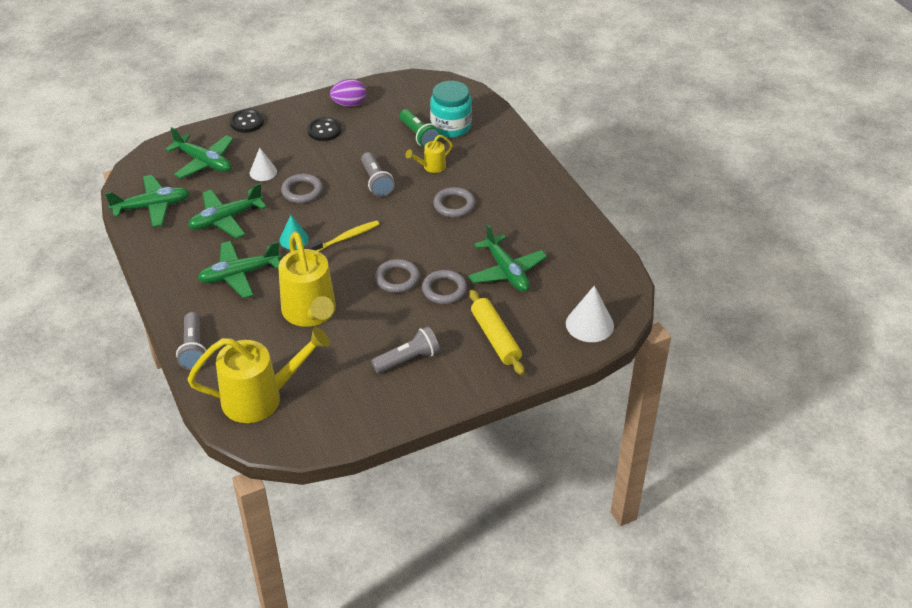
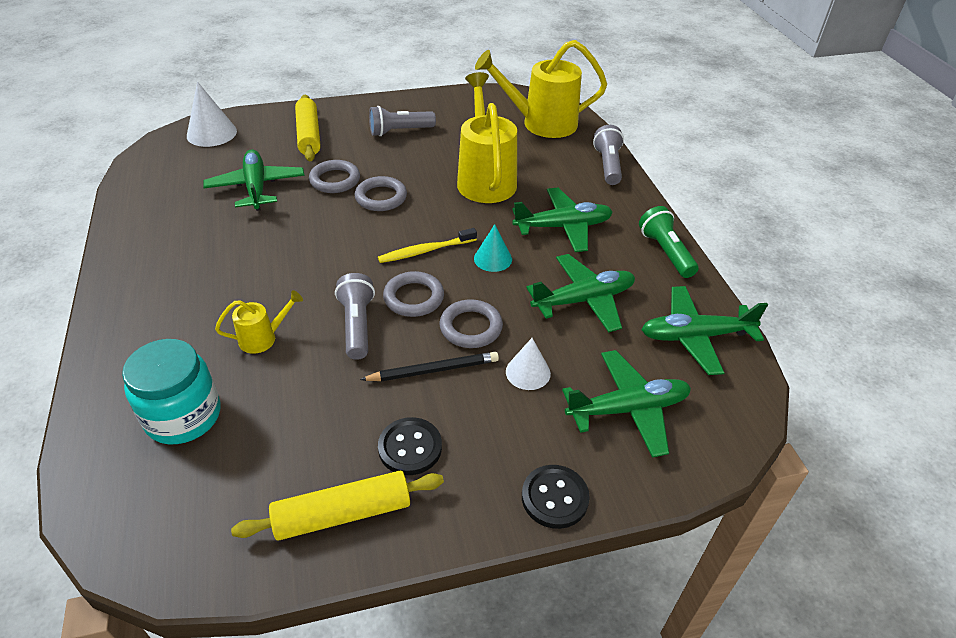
camera: 170 degrees left, 0 degrees up
green plane [165,127,233,179] -> green plane turned 120 degrees clockwise [562,350,691,458]
purple egg [330,79,366,107] -> yellow rolling pin [231,471,444,541]
green flashlight [400,109,440,148] -> green flashlight moved to [639,206,699,278]
grey ring [433,187,475,217] -> grey ring moved to [383,271,444,317]
none -> black pencil [360,352,499,381]

